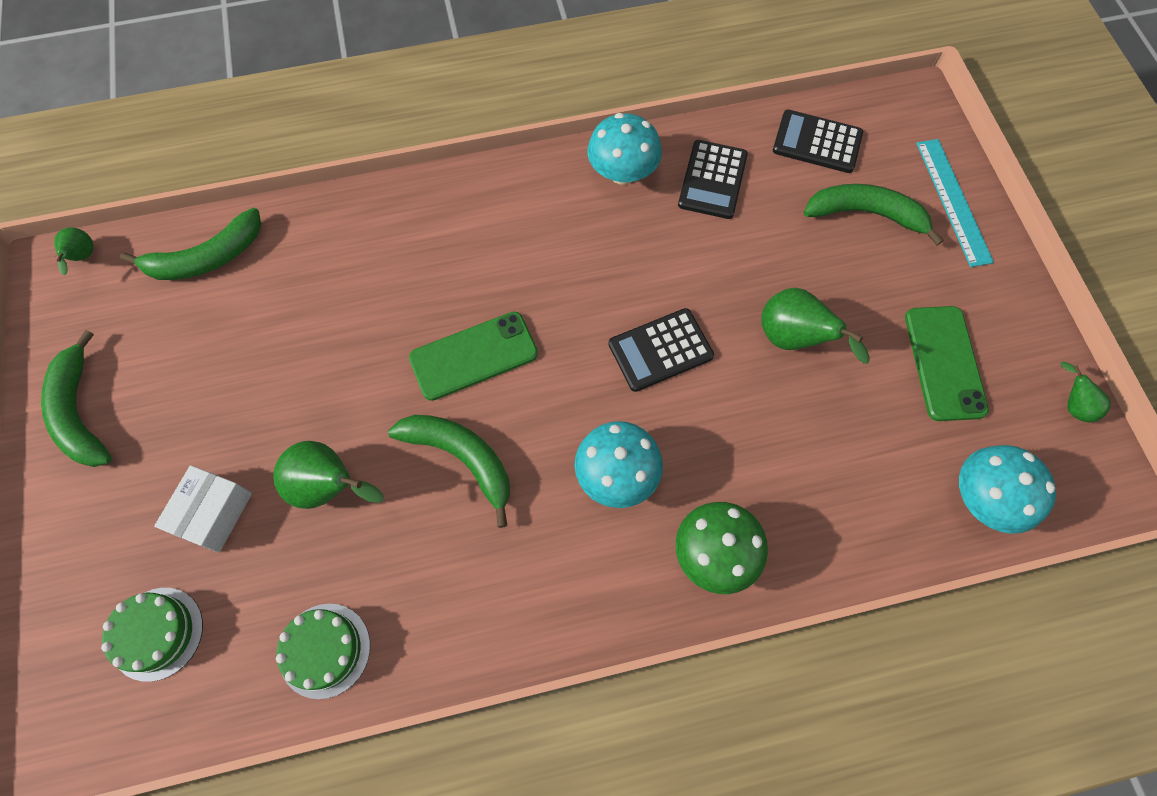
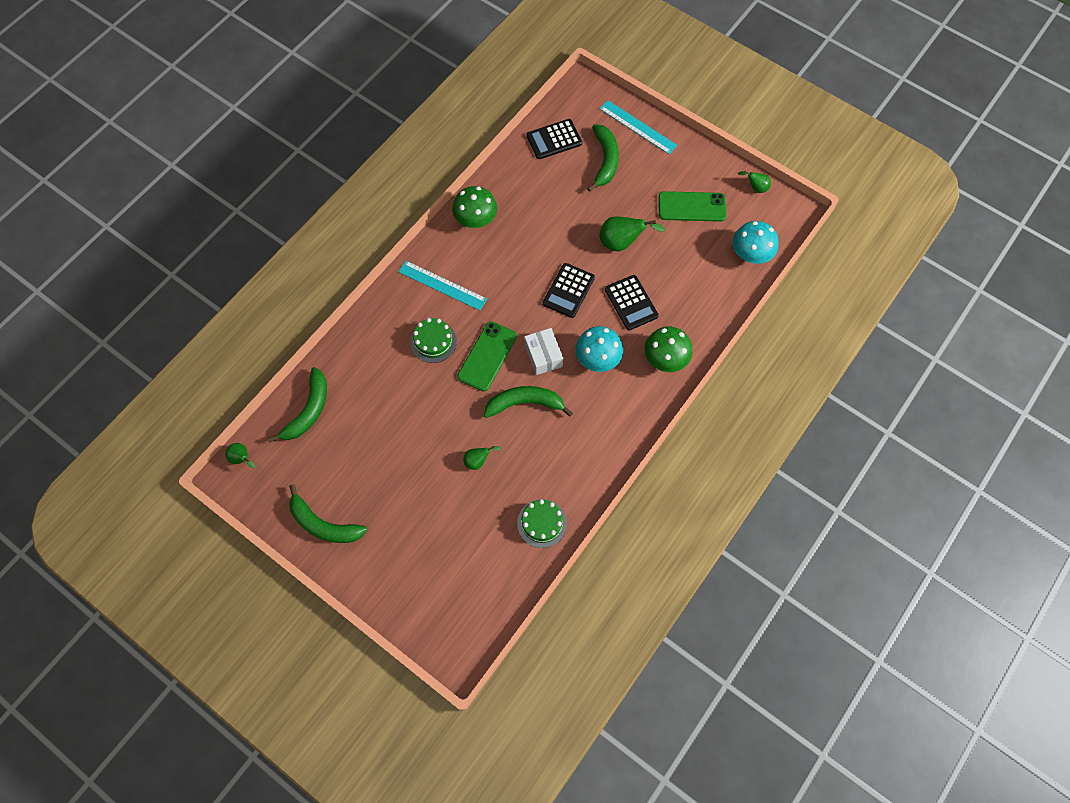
camera: 40 degrees left, 0 degrees up
green cake [101,588,203,682] -> green cake moved to [411,318,457,363]
white box [154,465,252,553] -> white box moved to [524,328,563,375]
green pear [273,441,384,509] -> green pear [463,446,501,470], size x0.57
turquoise mushroom [588,113,662,185] -> green mushroom [452,186,497,228]
black calculator [678,140,748,219] -> black calculator moved to [605,275,659,330]
green banana [804,184,944,246] -> green banana turned 120 degrees clockwise [587,124,619,192]
green phone [905,306,989,421] -> green phone turned 45 degrees counterclockwise [658,191,727,222]
none -> turquoise ruler [398,261,487,310]

